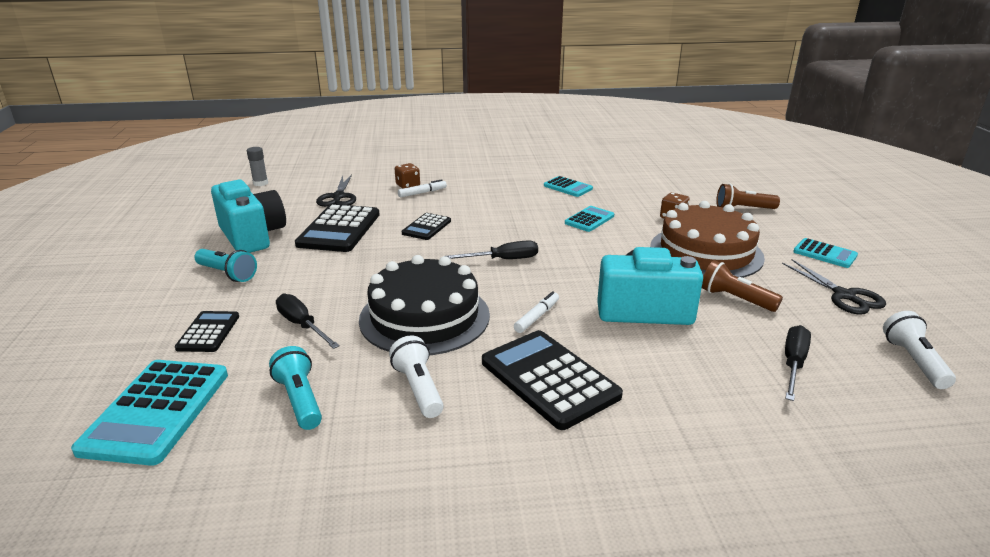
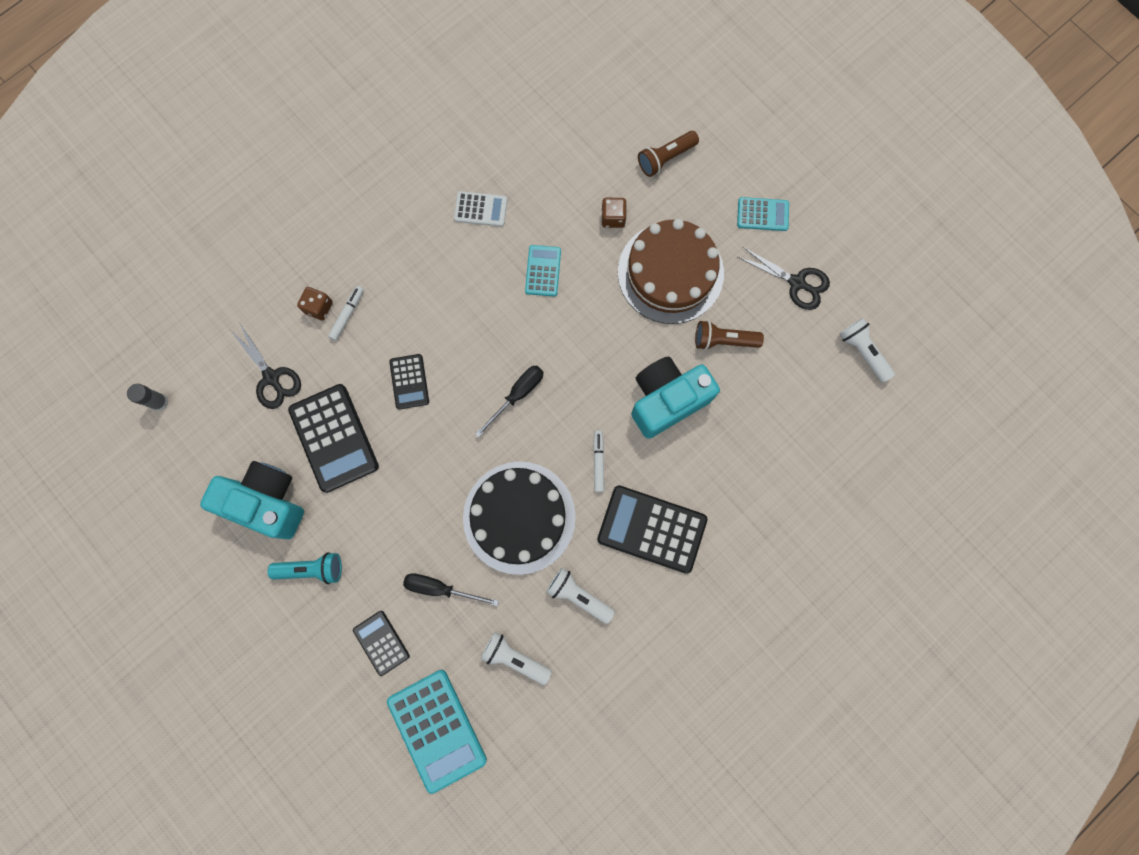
camera: 35 degrees left, 50 degrees up
turquoise flashlight [269,346,322,430] -> white flashlight [481,632,552,685]
turquoise calculator [544,176,593,197] -> white calculator [454,191,507,227]
black screwdriver [785,325,811,401] -> none

